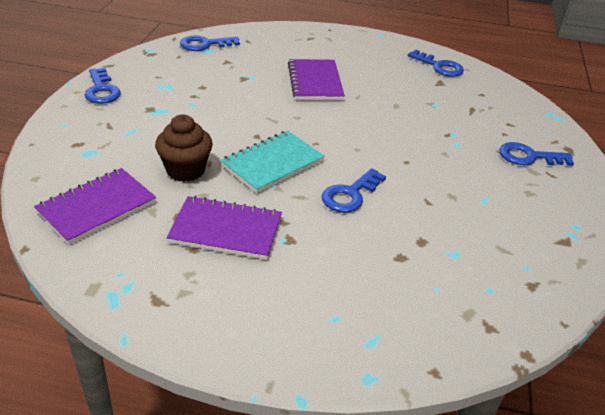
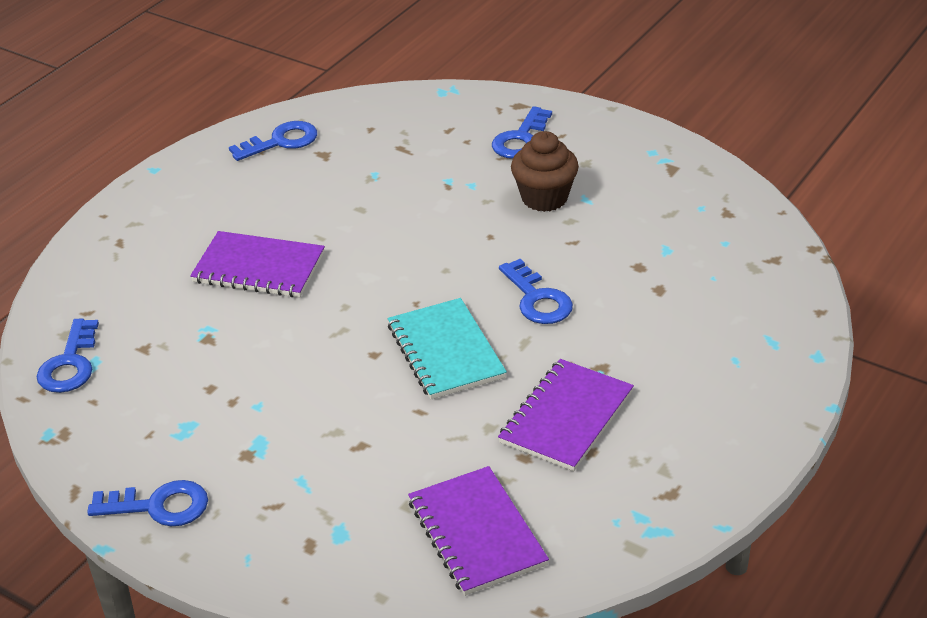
camera: 65 degrees left, 0 degrees up
brown cupcake [155,115,213,182] -> brown cupcake moved to [511,131,579,212]

